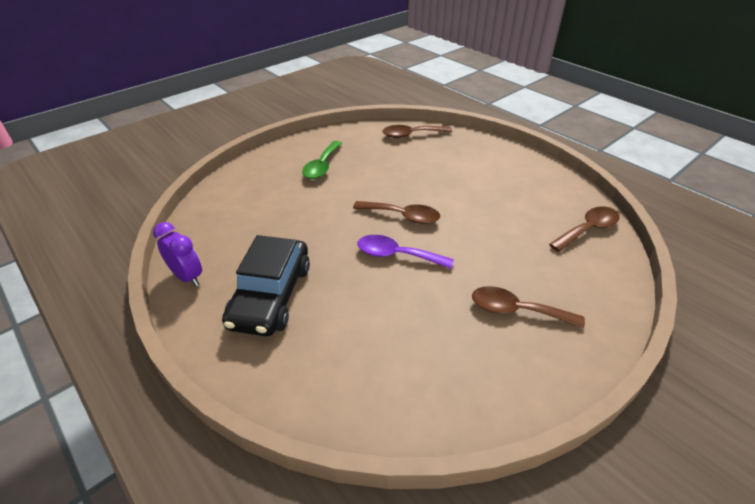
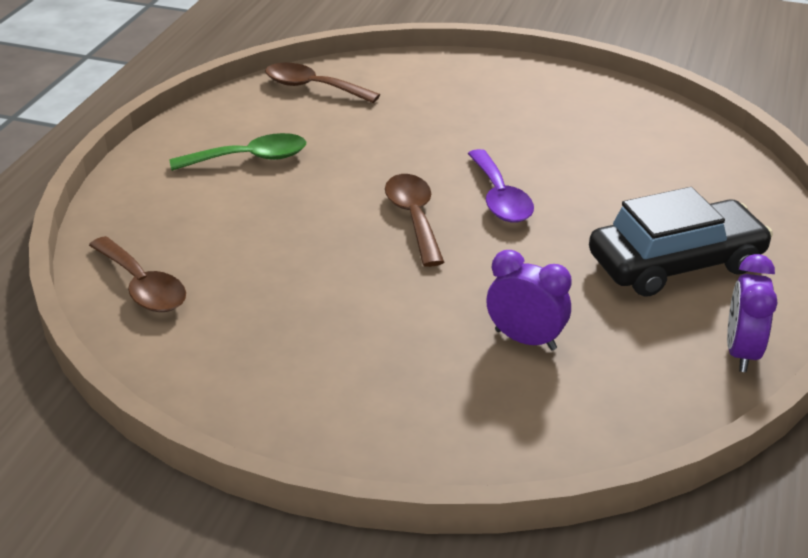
camera: 120 degrees left, 5 degrees down
green spoon [302,141,342,179] -> green spoon moved to [170,133,306,171]
brown spoon [472,286,585,328] -> none
none -> purple clock [486,250,572,350]

